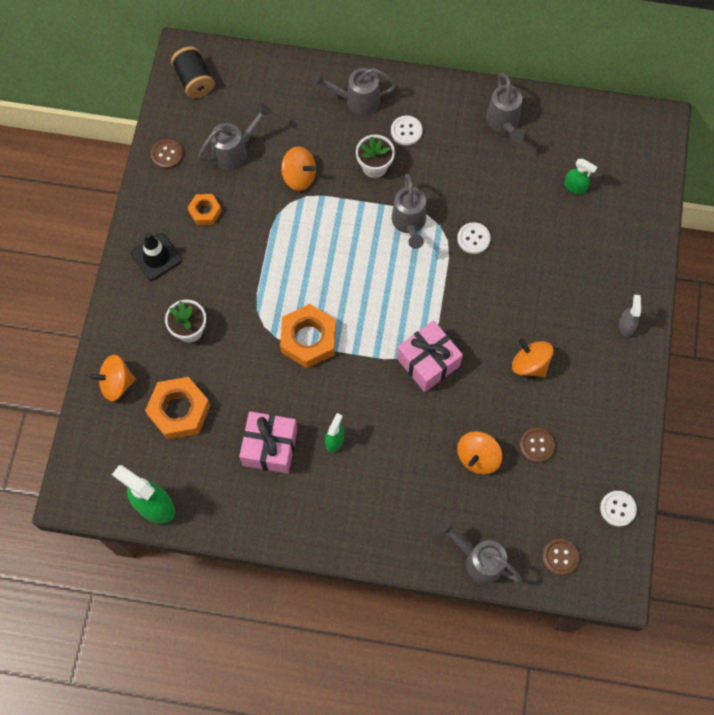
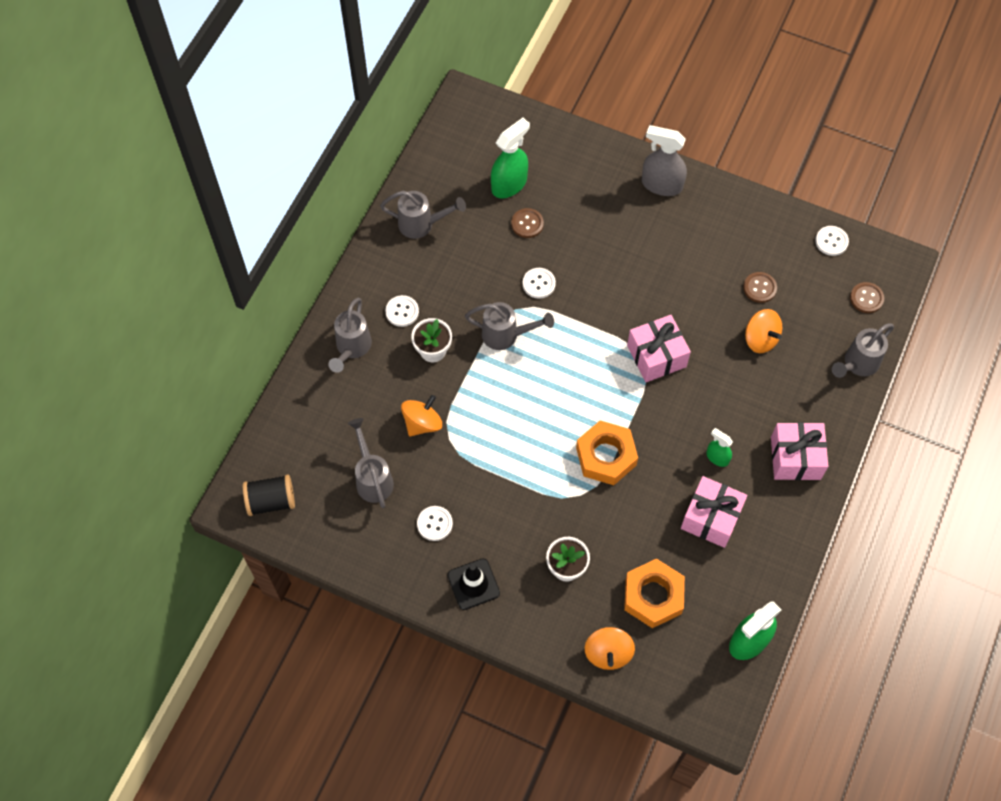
camera: 75 degrees left, 5 degrees down
brown button [151,139,183,169] -> brown button moved to [511,208,544,238]
orange nut [187,194,222,225] -> white button [417,506,453,541]
orange spinning top [512,339,554,377] -> none
green spray bottle [564,159,597,194] -> green spray bottle [491,118,530,198], size x1.82
grey spray bottle [619,295,641,337] -> grey spray bottle [642,125,687,196], size x1.82
none -> pink gift [771,422,828,480]

